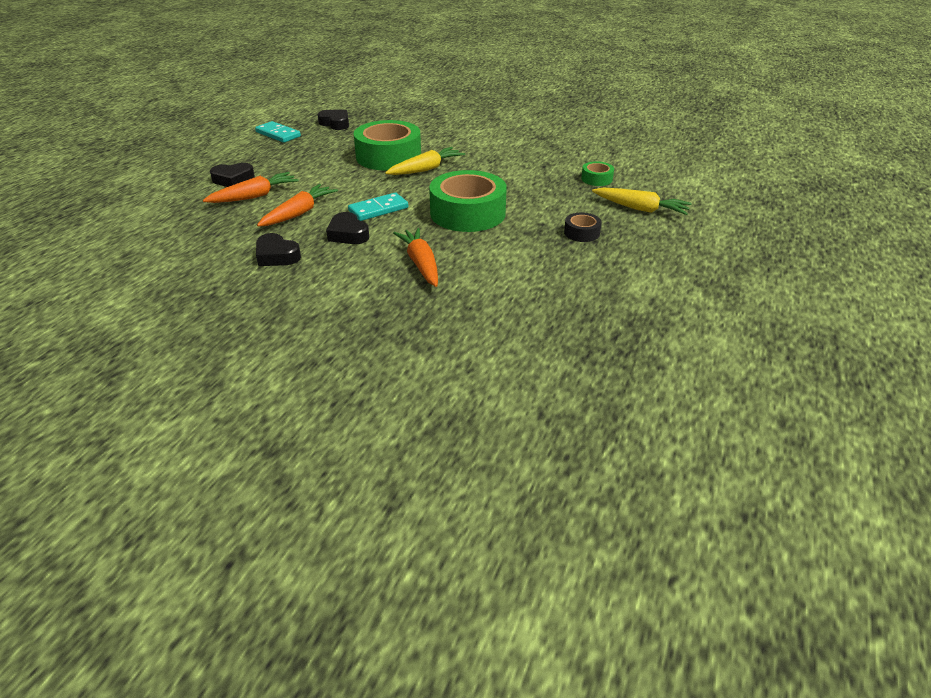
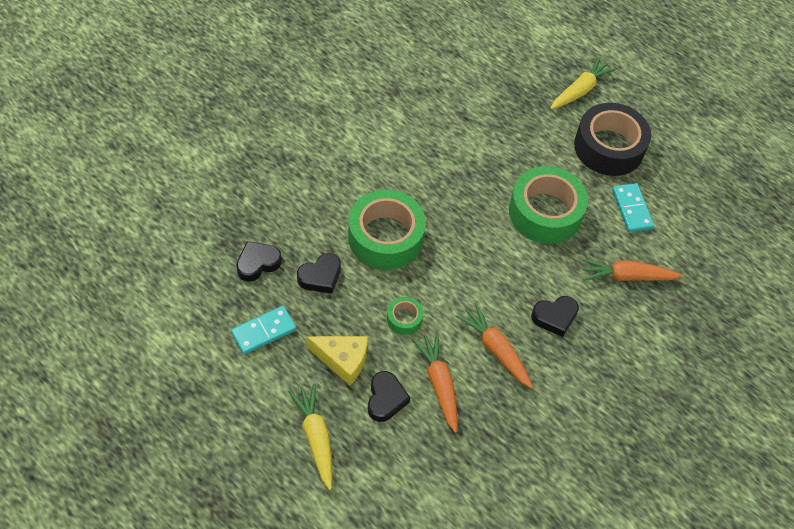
camera: 75 degrees left, 20 degrees up
black heart [256,233,301,266] -> black heart moved to [297,253,341,294]
turquoise domino [348,193,408,221] -> turquoise domino moved to [612,183,654,232]
yellow carrot [385,147,465,175] -> yellow carrot moved to [288,383,332,490]
black tape [564,213,602,242] -> black tape [574,103,651,176], size x2.22
green tape [581,161,614,186] -> green tape moved to [387,297,423,335]
none -> yellow cheese [306,336,368,385]

